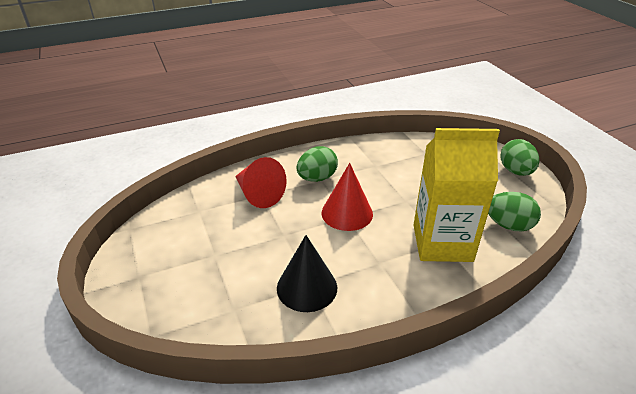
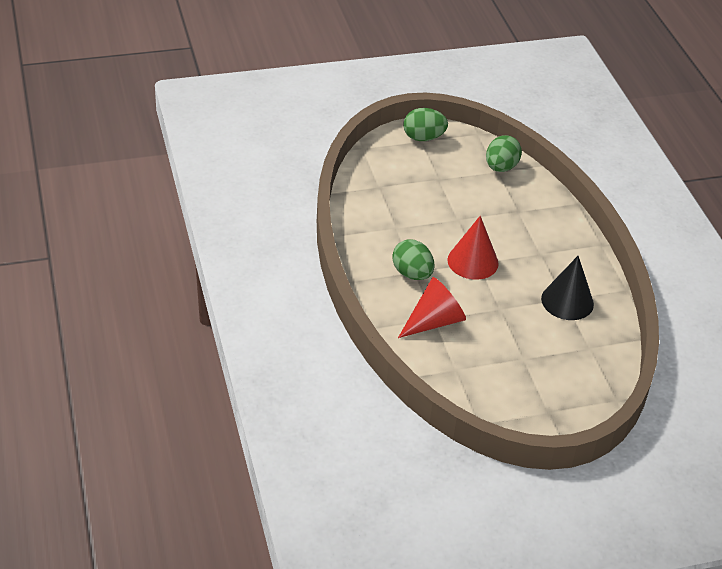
camera: 85 degrees left, 5 degrees up
yellow carton [414,128,500,262] -> none

